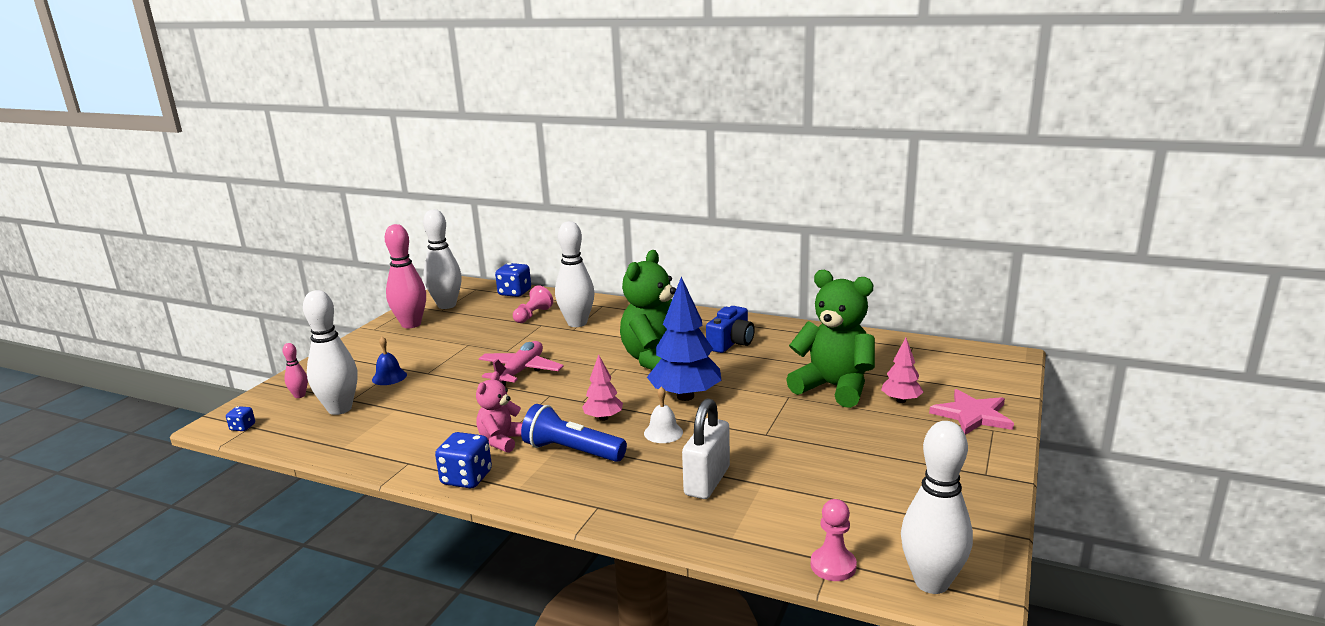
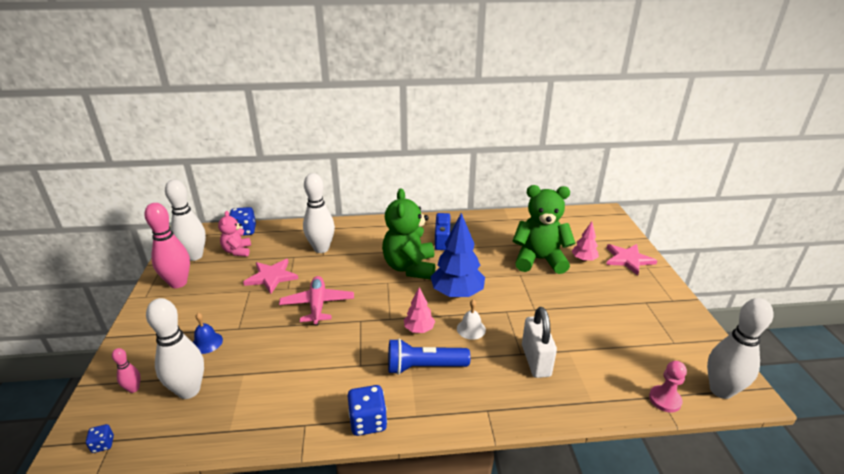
camera: 30 degrees left, 10 degrees up
pink teddy bear [476,371,523,453] -> pink teddy bear moved to [218,211,251,257]
pink pawn [513,285,553,323] -> none
none -> pink star [243,259,298,294]

